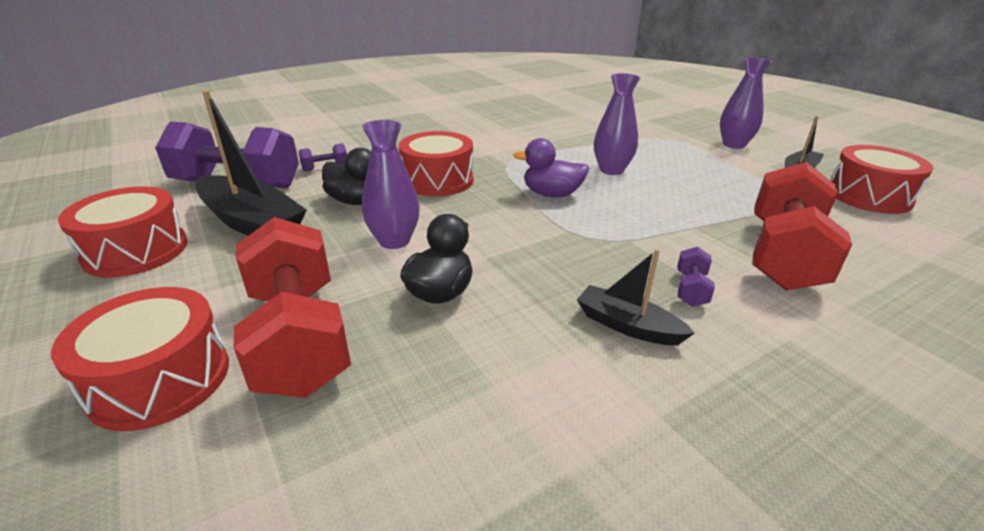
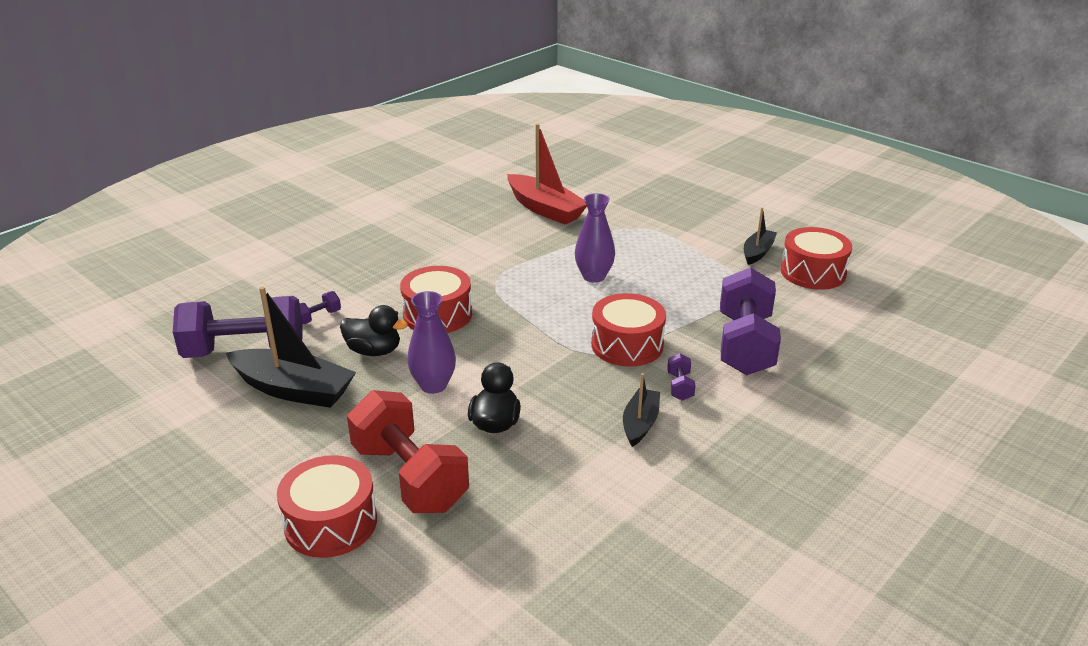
camera: 15 degrees left, 0 degrees up
red drum [58,186,187,278] -> red drum moved to [591,293,666,366]
purple duck [513,138,590,197] -> none
black boat [577,249,695,345] -> black boat turned 90 degrees clockwise [623,373,660,447]
purple vase [720,57,772,149] -> none
red dumbbell [753,162,852,290] -> purple dumbbell [720,267,781,375]
none -> red boat [507,123,587,225]

